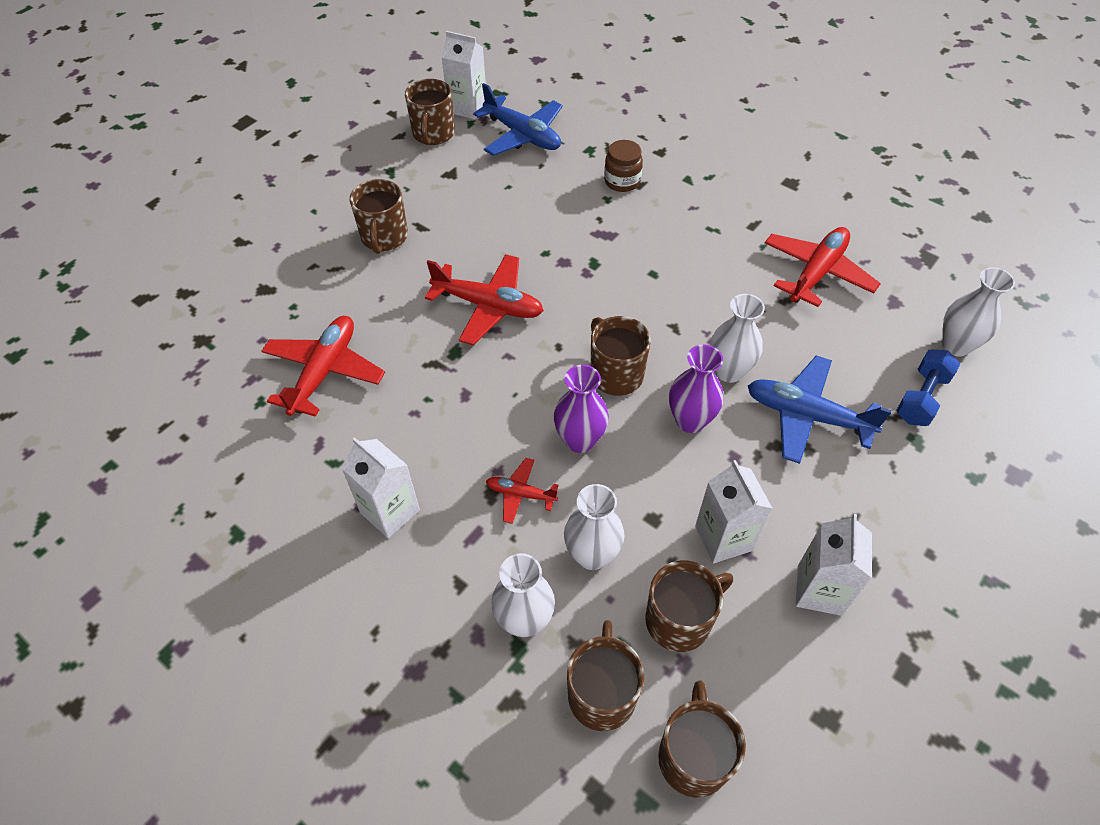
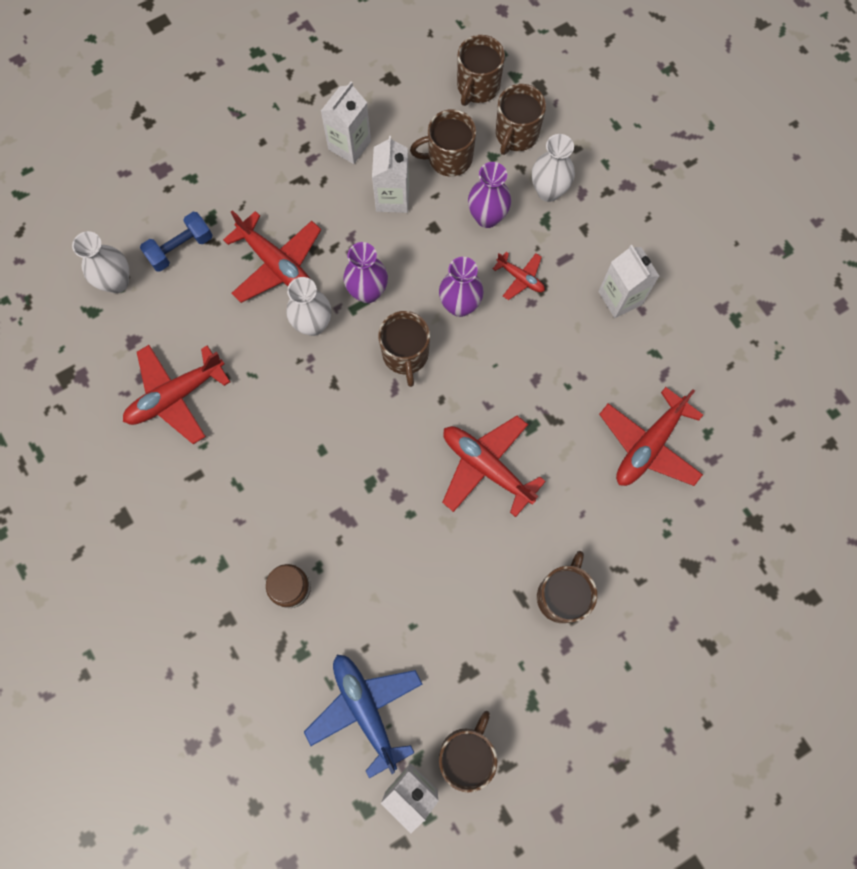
camera: 160 degrees left, 20 degrees up
white vase [564,484,624,570] -> purple vase [468,162,511,228]
blue plane [748,355,892,464] -> red plane [223,210,321,303]

